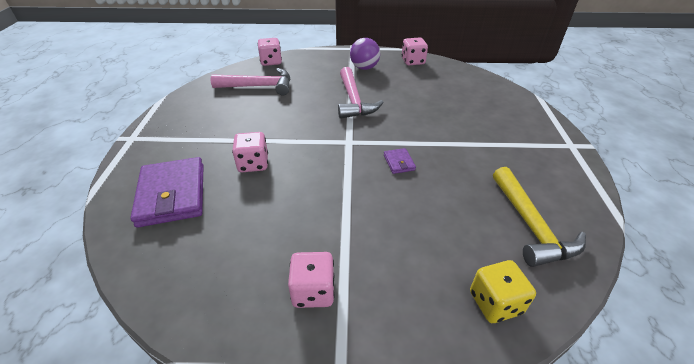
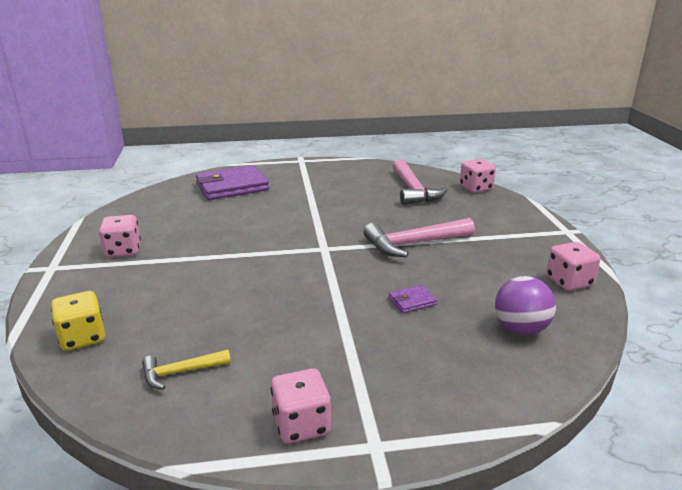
camera: 80 degrees right, 15 degrees down
pink dice [232,132,268,172] -> pink dice moved to [271,368,331,444]
purple ball [350,38,380,70] -> purple ball moved to [495,276,556,335]
purple wallet [384,148,416,174] -> purple wallet moved to [389,285,437,313]
yellow hammer [493,167,586,267] -> yellow hammer [142,350,231,390], size x0.55

